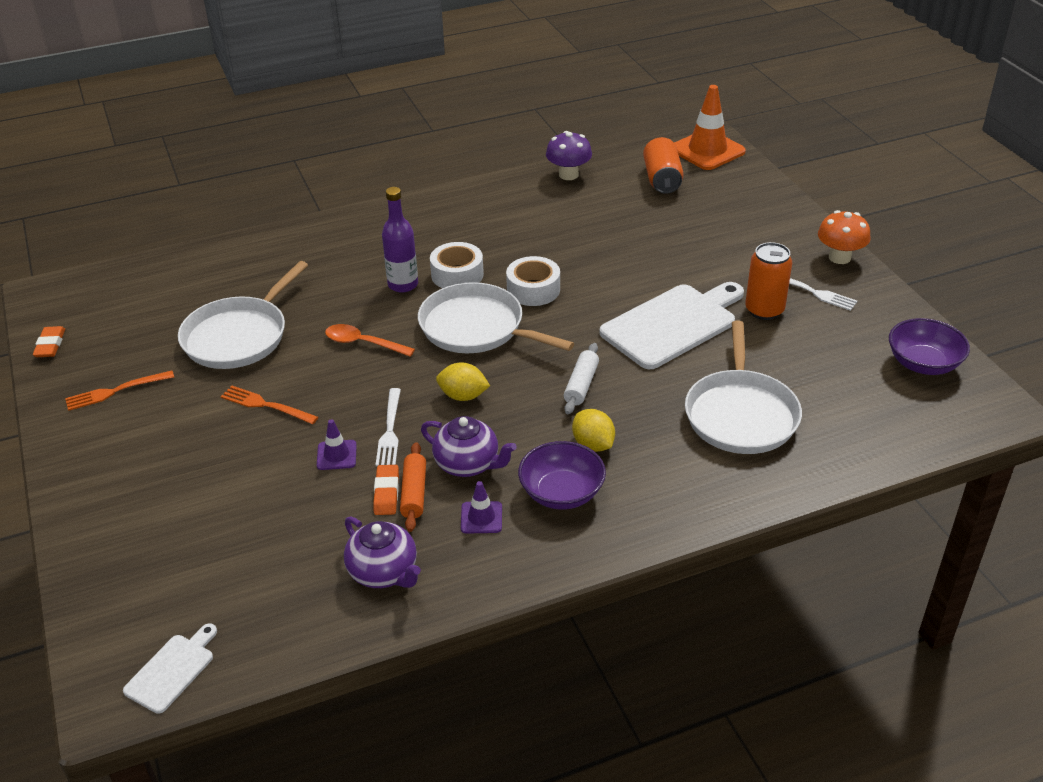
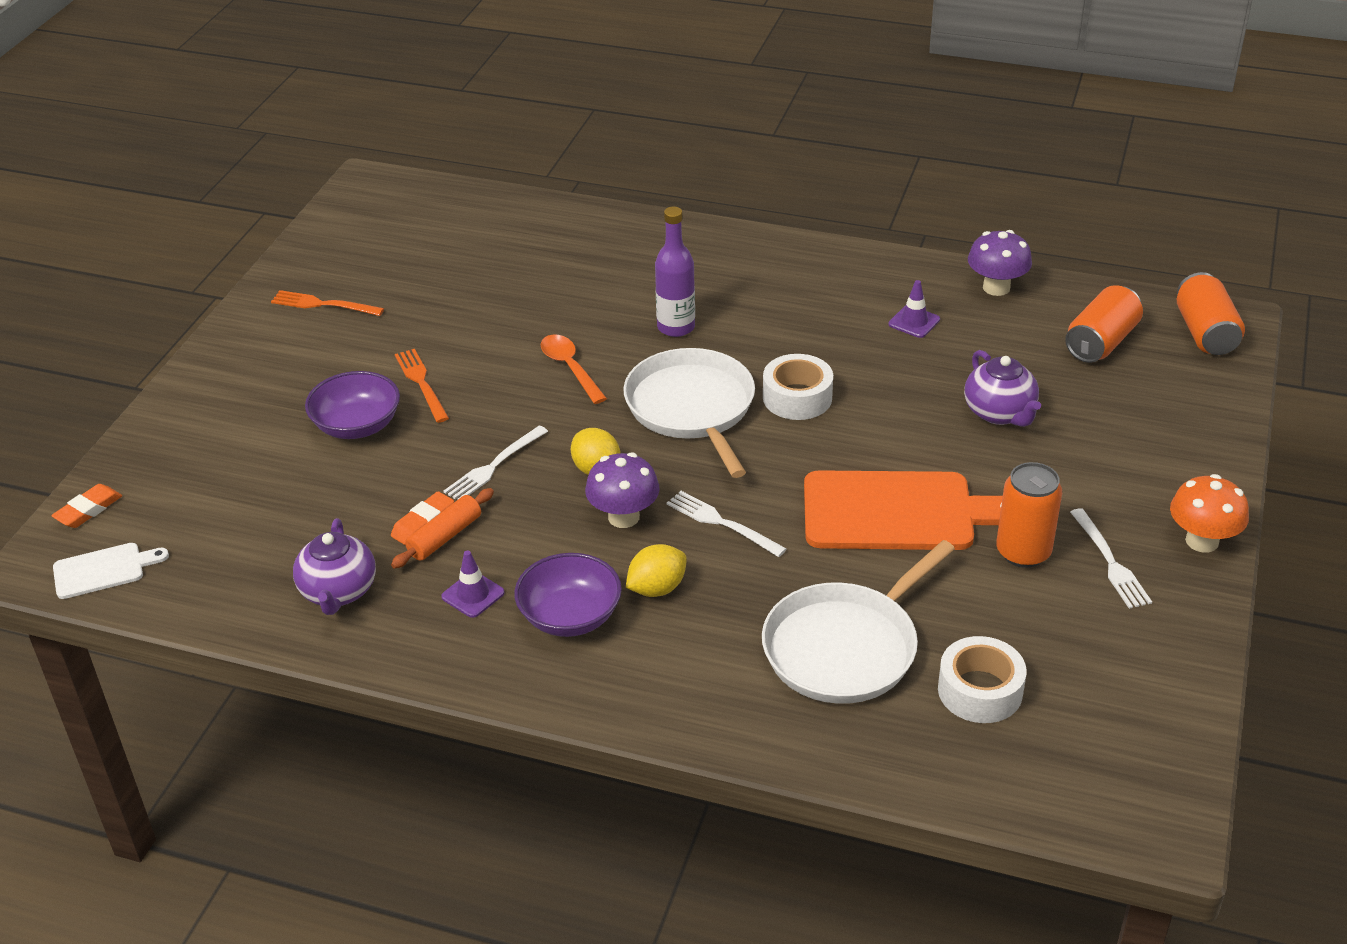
camera: 40 degrees right, 0 degrees up
orange eraser [33,326,65,357] -> orange eraser moved to [51,484,122,528]
white pan [178,261,308,369] -> none
purple traffic cone [317,419,357,470] -> purple traffic cone moved to [889,280,940,338]
purple teapot [421,416,517,477] -> purple teapot moved to [964,350,1041,427]
white tape [430,242,484,288] -> white tape moved to [938,636,1027,723]
white rolling pin [564,343,599,414] -> white fork [667,491,786,557]
yellow lemon [572,409,615,452] -> yellow lemon turned 45 degrees clockwise [626,544,687,597]
white cutting board [600,282,744,369] -> orange cutting board [804,470,1003,550]
orange traffic cone [674,85,746,170] -> orange can [1177,272,1245,355]
purple bowl [889,318,970,375] -> purple bowl moved to [305,371,400,439]
none -> purple mushroom [585,452,660,528]

